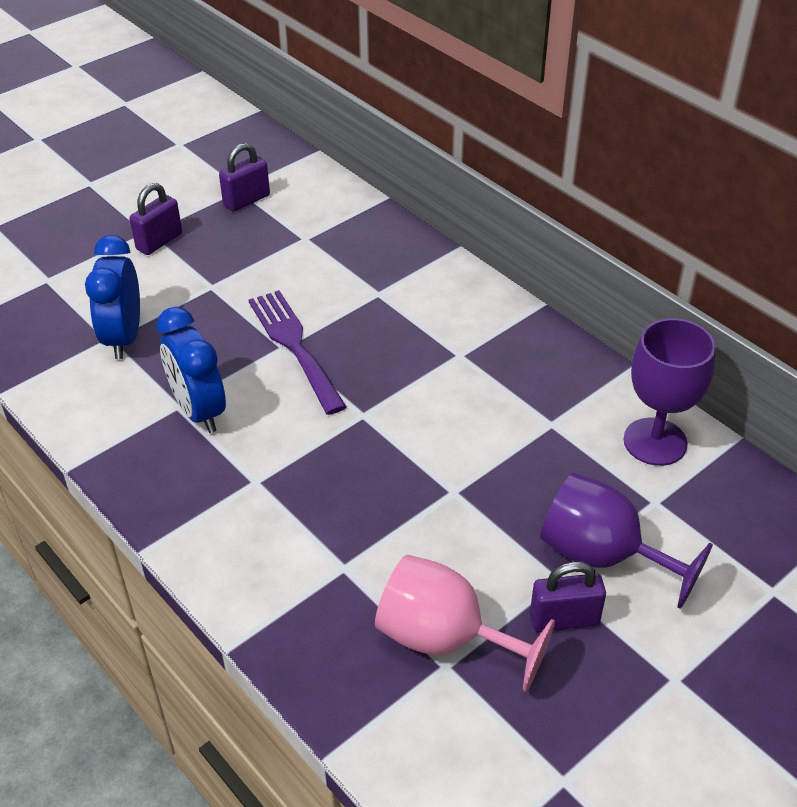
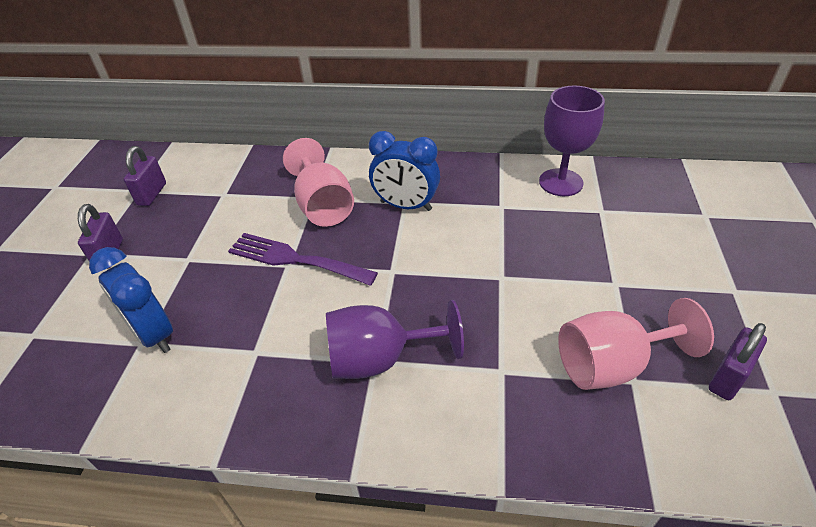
camera: 40 degrees left, 0 degrees up
blue clock [157,307,226,433] -> blue clock moved to [369,131,440,211]
purple padlock [530,561,606,632] -> purple padlock moved to [709,323,767,400]
purple goblet [540,473,713,609] -> purple goblet moved to [326,300,464,379]
none -> pink goblet [283,138,354,227]

